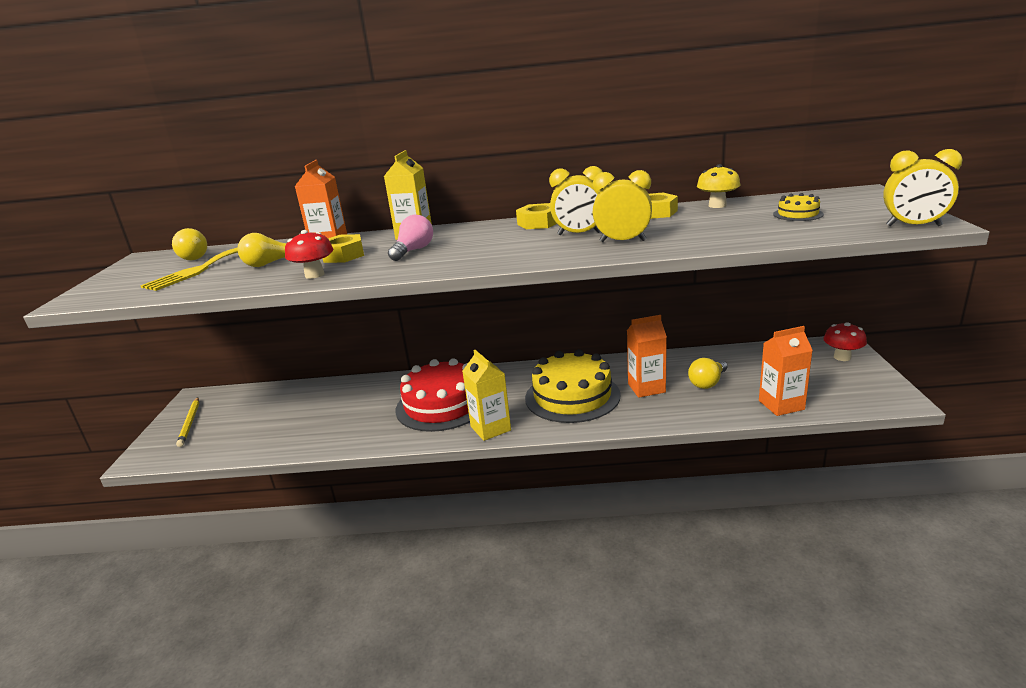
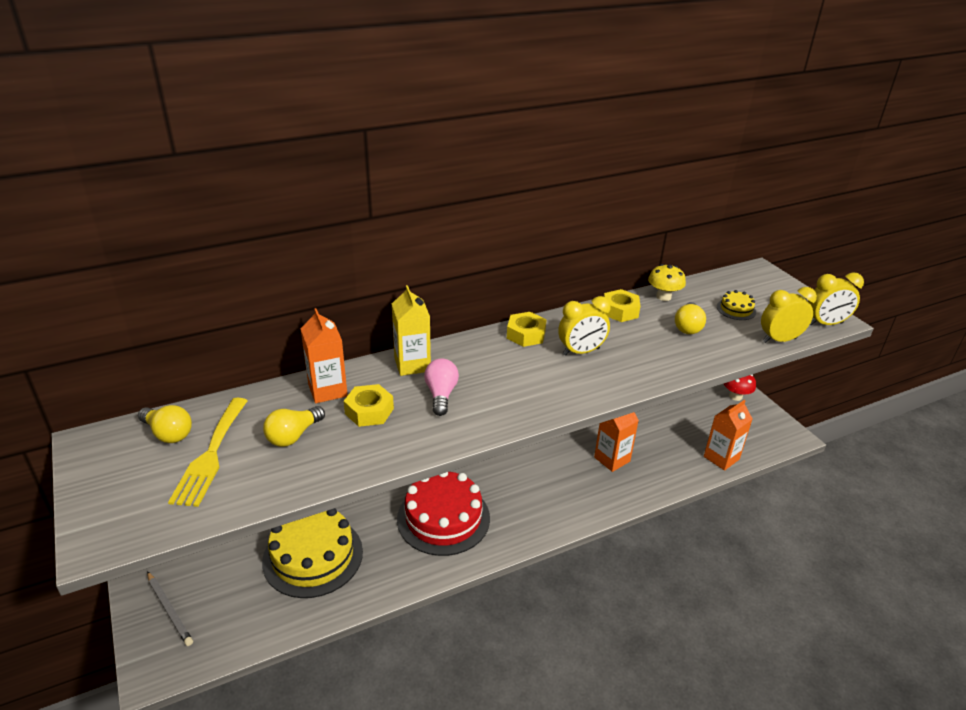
camera: 30 degrees left, 10 degrees up
yellow pencil [176,397,199,447] -> grey pencil [147,572,193,646]
red mushroom [285,230,334,279] -> none
yellow carton [462,350,511,441] -> none
yellow cake [525,349,621,423] -> yellow cake moved to [262,508,363,598]
yellow clock [593,170,652,242] -> yellow clock moved to [761,287,817,343]
yellow light bulb [688,358,727,389] -> yellow light bulb moved to [675,302,706,334]

